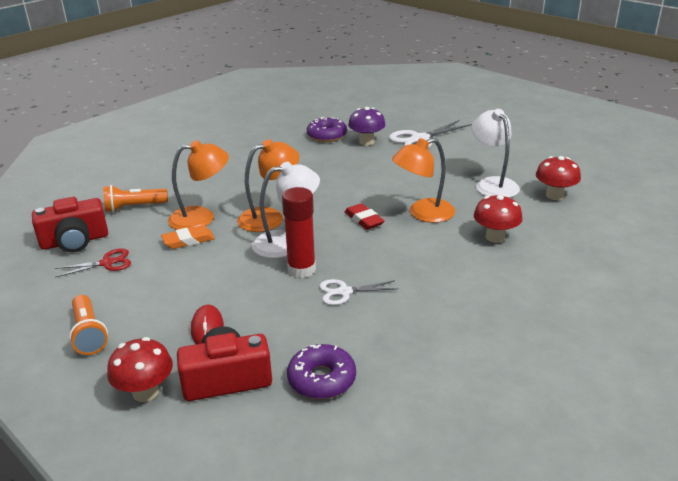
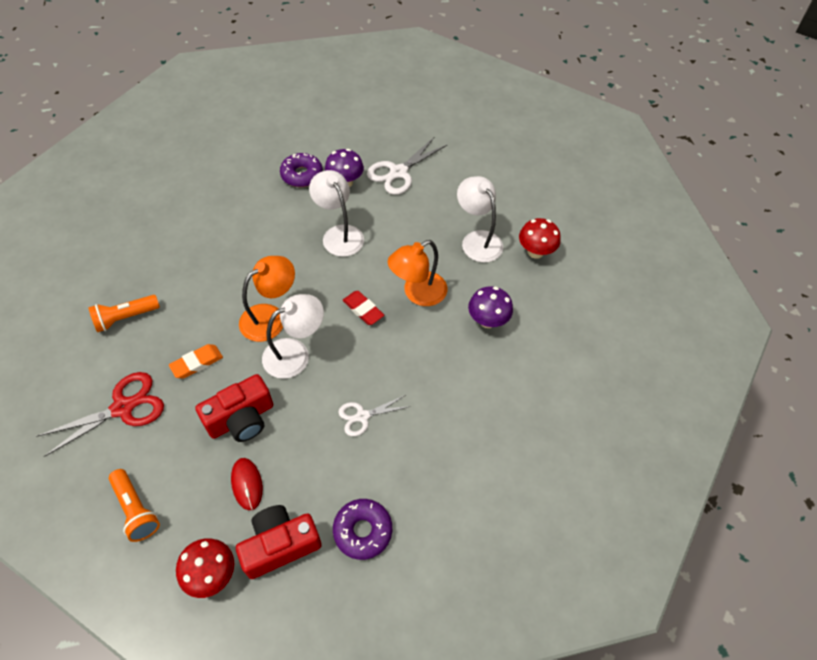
camera: 15 degrees left, 25 degrees up
red camera [32,197,108,252] -> red camera moved to [195,374,273,442]
red scissors [55,248,131,278] -> red scissors [37,372,164,457], size x1.65
orange lamp [168,140,229,230] -> none
red glue stick [282,187,316,278] -> none
red mushroom [474,194,523,243] -> purple mushroom [468,286,513,328]
none -> white lamp [309,170,364,257]

